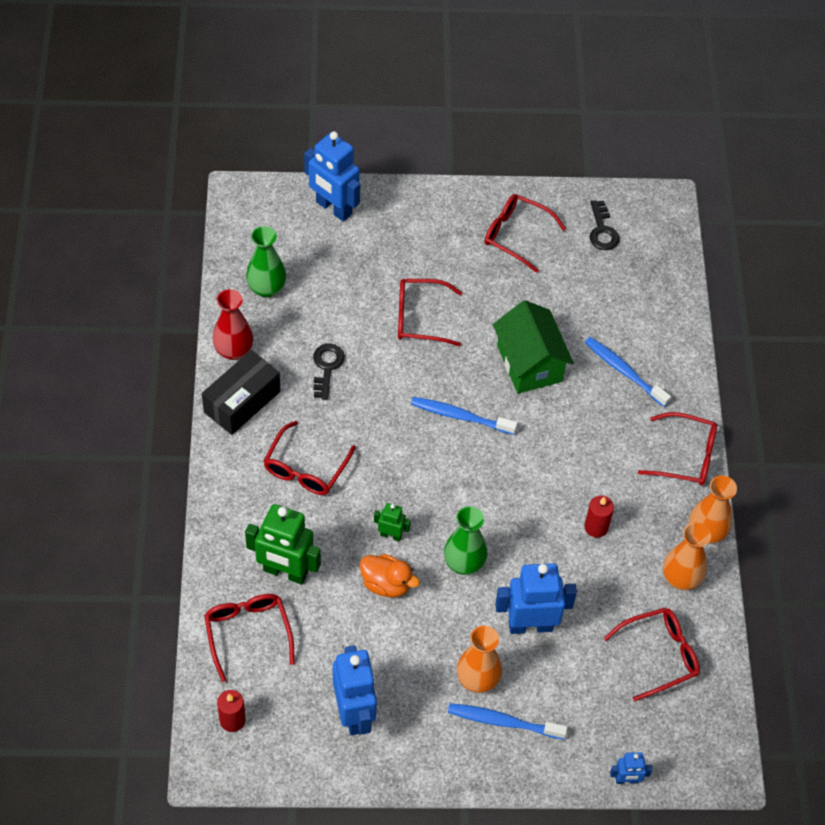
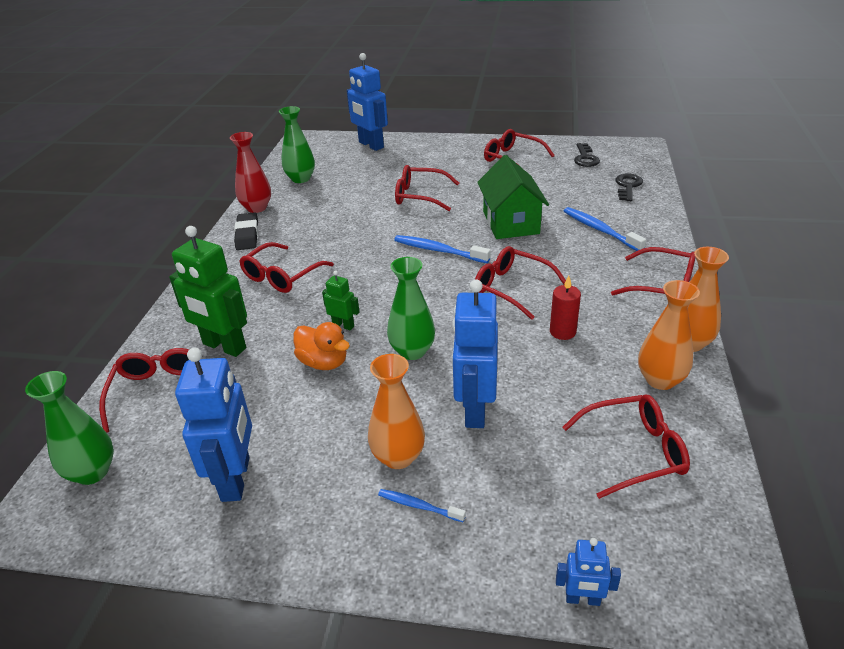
camera: 15 degrees right, 20 degrees down
black box [202,350,280,435] -> black eraser [234,212,258,250]
red candle [217,690,246,732] -> green vase [25,371,114,485]
black key [313,344,345,399] -> black key moved to [615,174,643,201]
blue toothbrush [448,703,568,740] -> blue toothbrush [378,489,466,522], size x0.58
blue robot [495,563,577,634] -> blue robot turned 90 degrees counterclockwise [452,279,498,428]
none -> red glasses [475,246,566,320]

